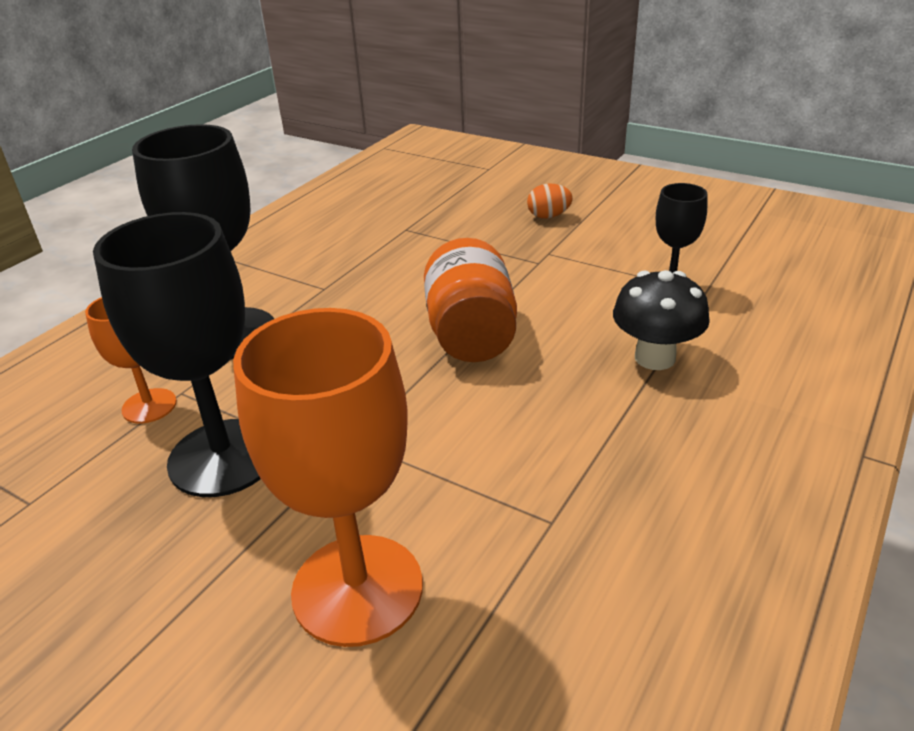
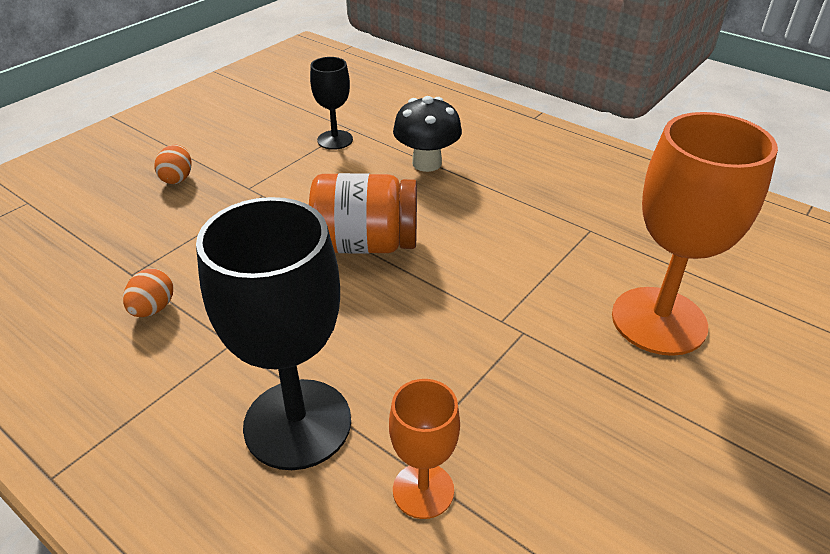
camera: 85 degrees left, 5 degrees up
black goblet [93,212,261,497] -> none
none -> orange egg [123,269,173,317]

